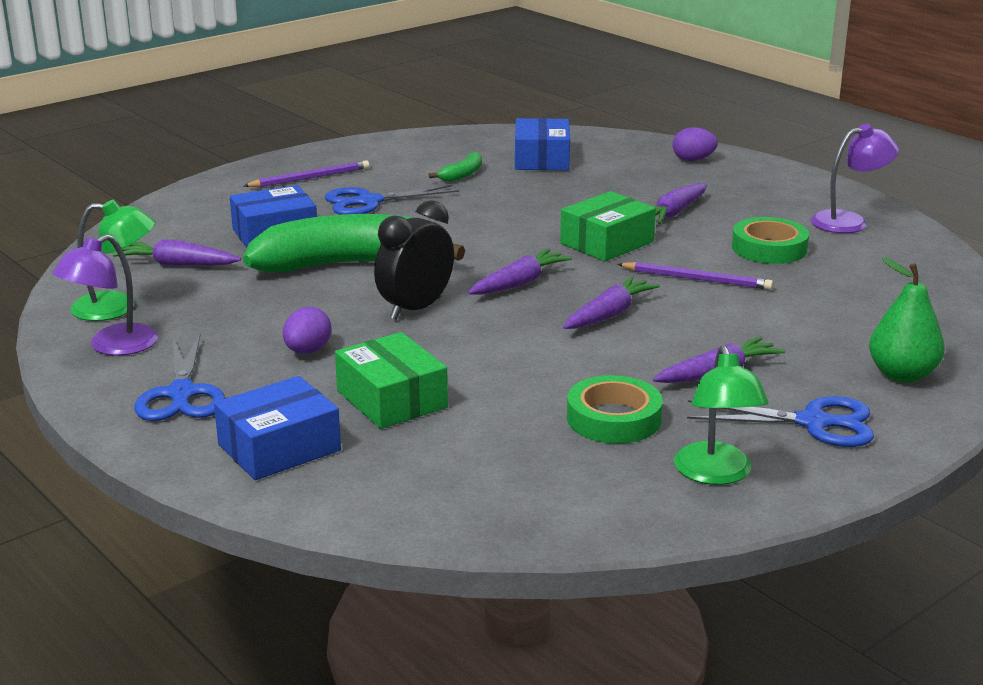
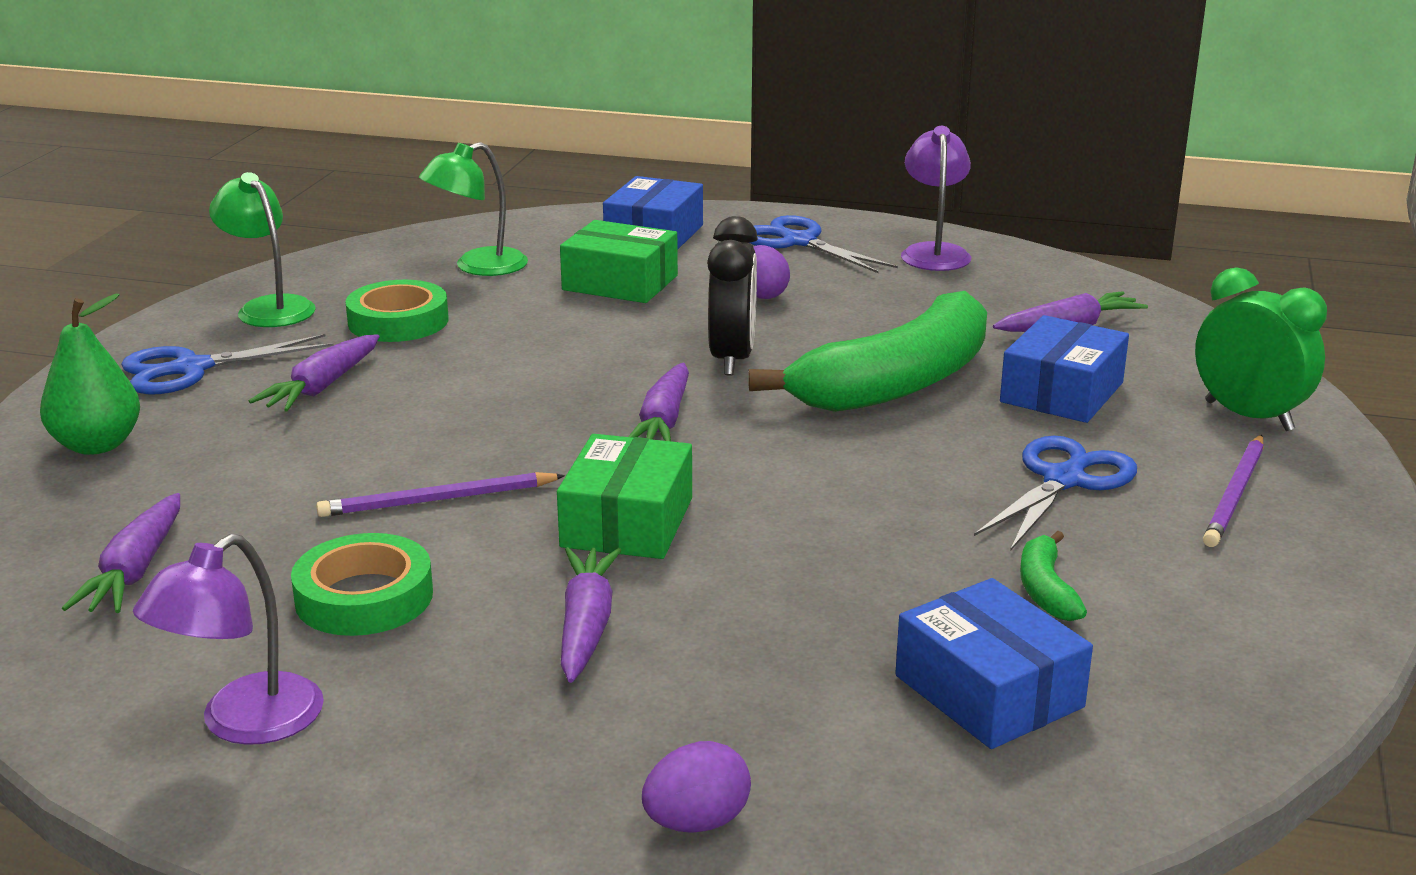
camera: 145 degrees right, 0 degrees up
green lamp [70,200,155,321] -> green lamp moved to [419,142,528,276]
purple carrot [563,276,660,329] -> purple carrot moved to [62,493,180,613]
none -> green clock [1195,267,1327,431]

